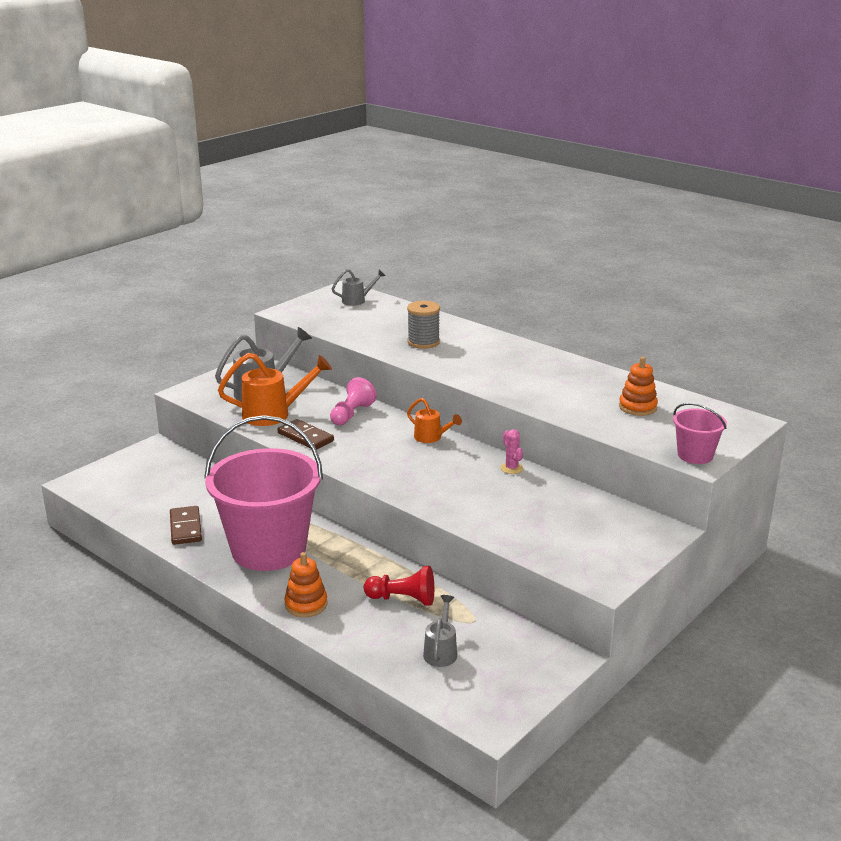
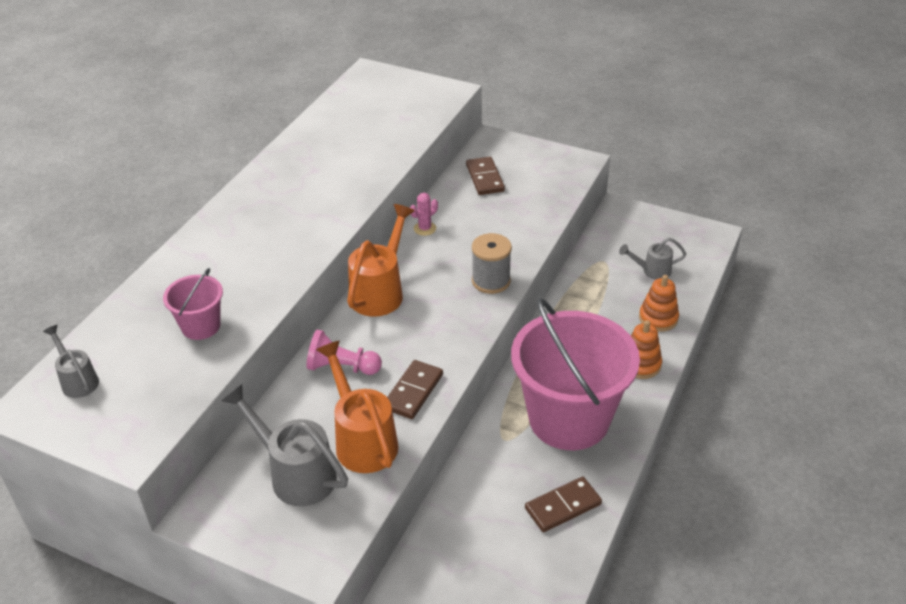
camera: 105 degrees left, 15 degrees up
red pawn [364,566,434,606] -> none
grey spool [407,301,440,349] -> grey spool moved to [472,233,512,294]
orange watering can [407,398,462,443] -> orange watering can [347,204,414,317], size x1.76
orange stacking toy [619,357,658,416] -> orange stacking toy moved to [639,275,679,332]
pink bucket [673,403,727,464] -> pink bucket moved to [163,268,223,340]
none -> brown domino [466,157,505,195]

